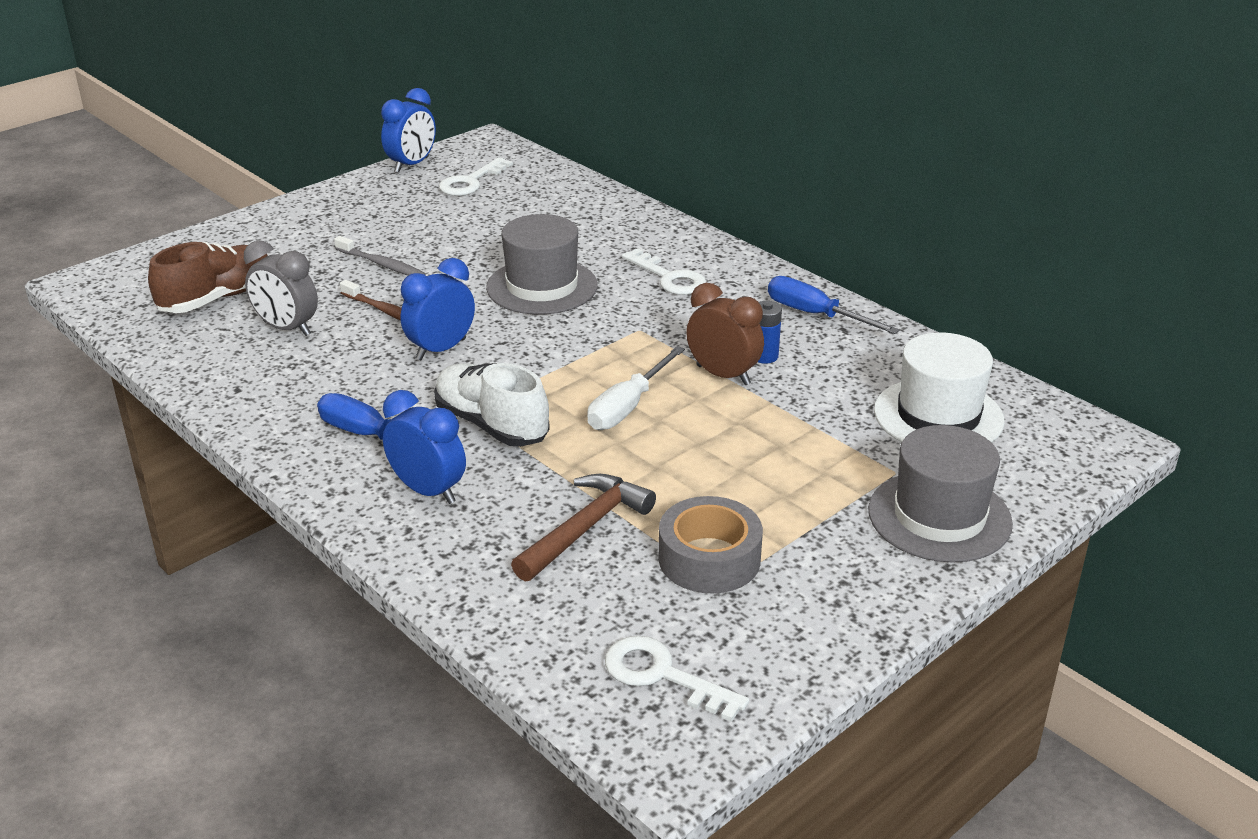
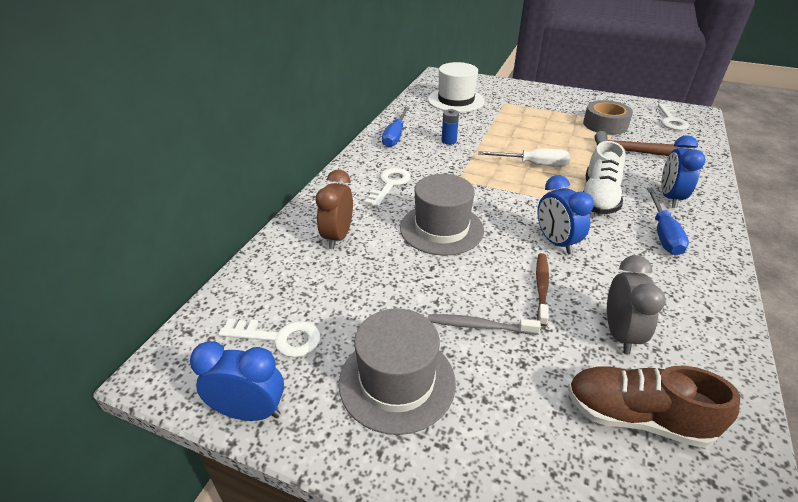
camera: 115 degrees left, 5 degrees up
grey toothbrush [334,236,426,275] -> grey toothbrush turned 90 degrees counterclockwise [428,314,541,335]
blue clock [401,258,475,360] -> blue clock turned 45 degrees clockwise [537,175,594,255]
brown clock [686,283,764,385] -> brown clock moved to [315,169,353,249]
grey hat [868,425,1013,563] -> grey hat moved to [339,308,456,435]

